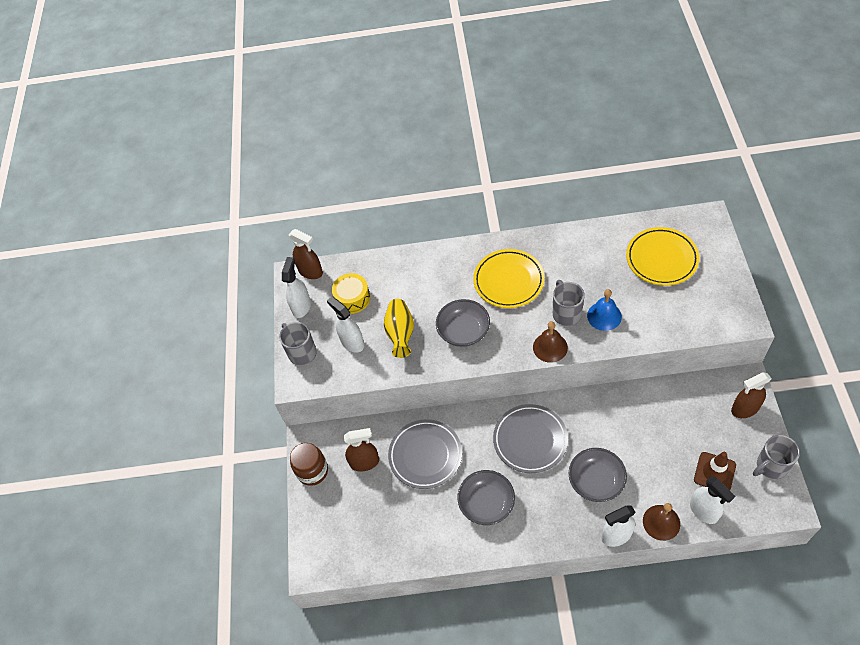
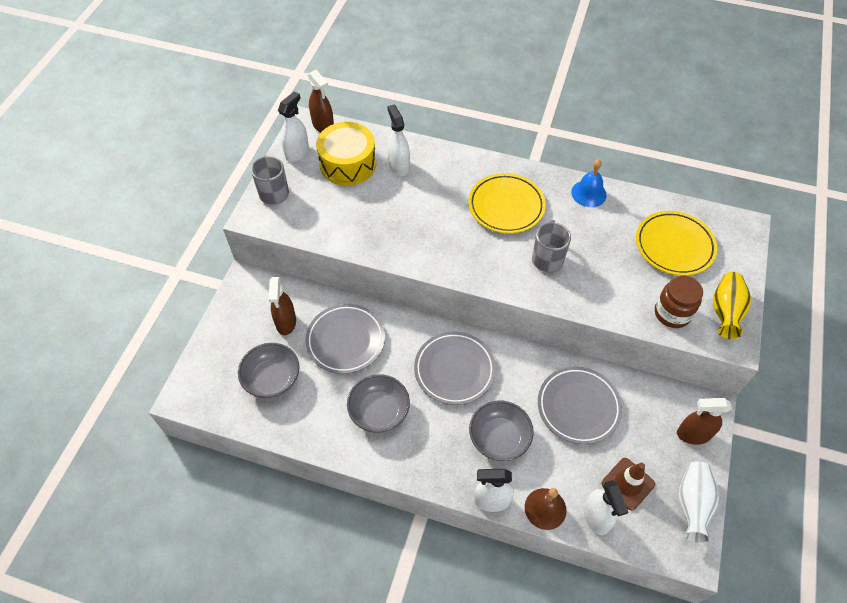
camera: 15 degrees right, 0 degrees up
brown jar [290,443,328,486] -> brown jar moved to [655,275,703,328]
white spray bottle [327,296,364,353] -> white spray bottle moved to [387,105,410,176]
yellow drum [332,273,370,314] -> yellow drum [316,122,376,186], size x1.51
brown spray bottle [344,428,379,472] -> brown spray bottle turned 75 degrees clockwise [269,277,296,335]
yellow vase [384,299,414,358] -> yellow vase moved to [713,272,751,339]
grey bowl [436,299,490,347] -> grey bowl moved to [238,343,299,398]
brown bell [533,321,568,363] -> none
blue bell [587,289,622,331] -> blue bell moved to [571,159,607,207]
grey mug [753,435,800,479] -> white vase [678,461,719,543]
none -> grey plate [538,367,622,445]

